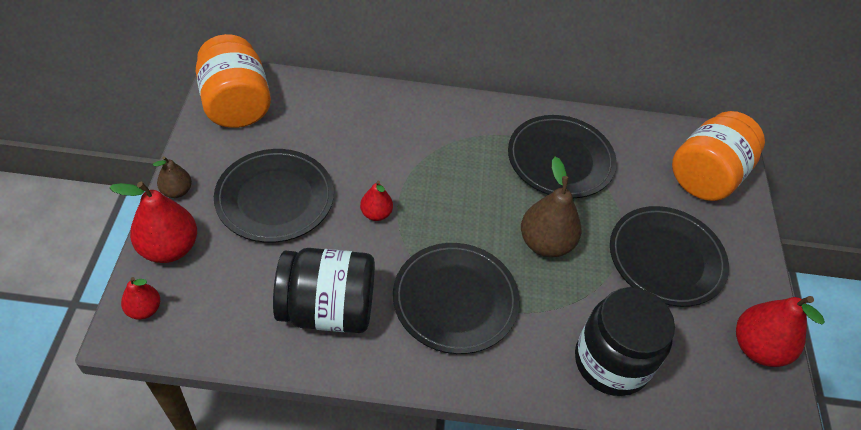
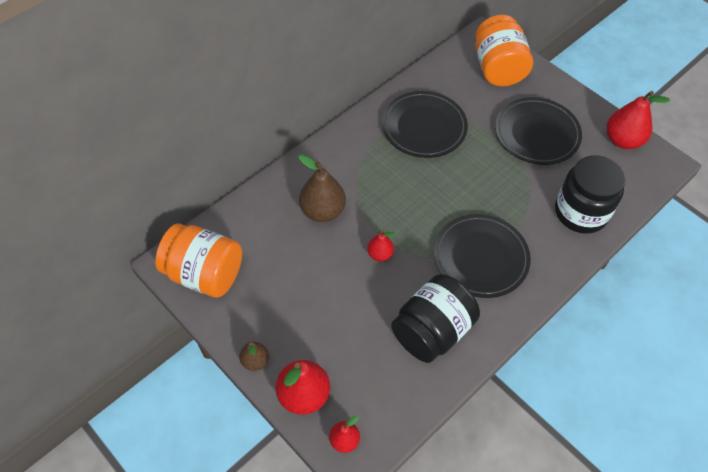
camera: 45 degrees left, 5 degrees up
black plate [214,149,334,243] -> none
brown pear [521,157,582,257] -> brown pear moved to [298,154,346,222]

